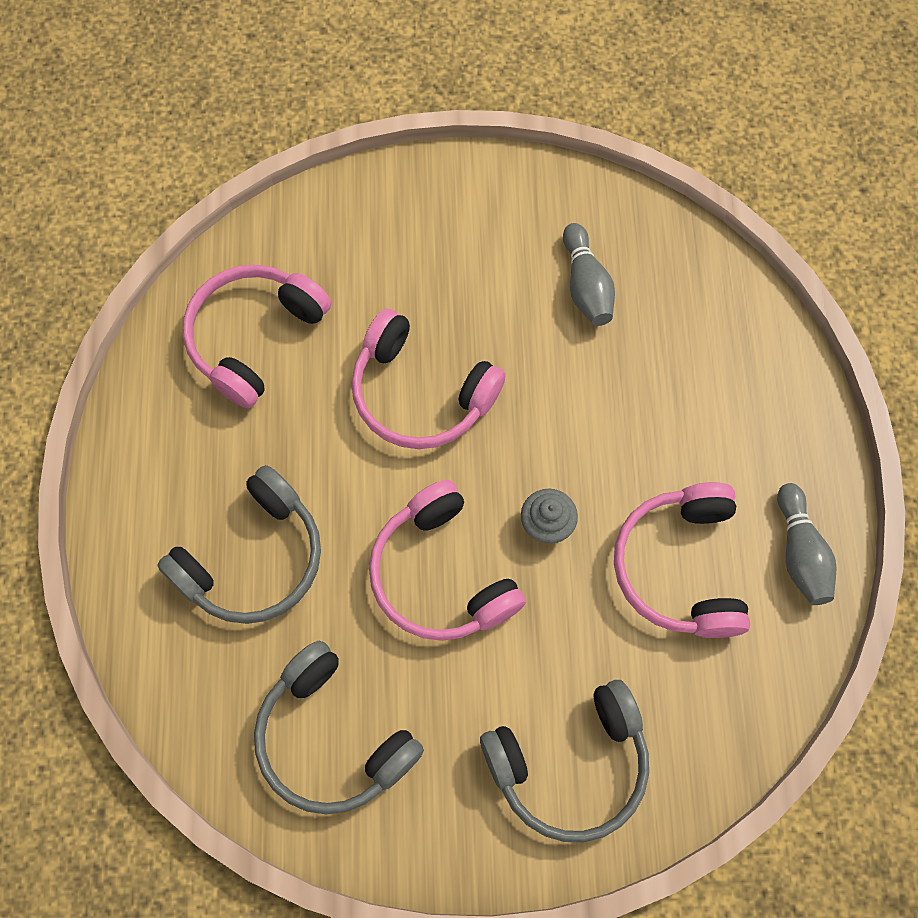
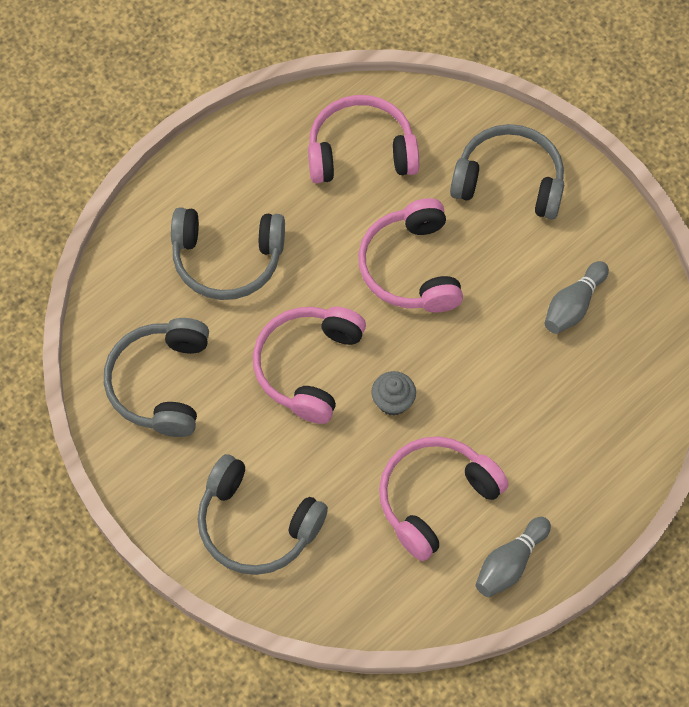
camera: 50 degrees right, 5 degrees down
none -> grey headphones [450,124,564,220]

